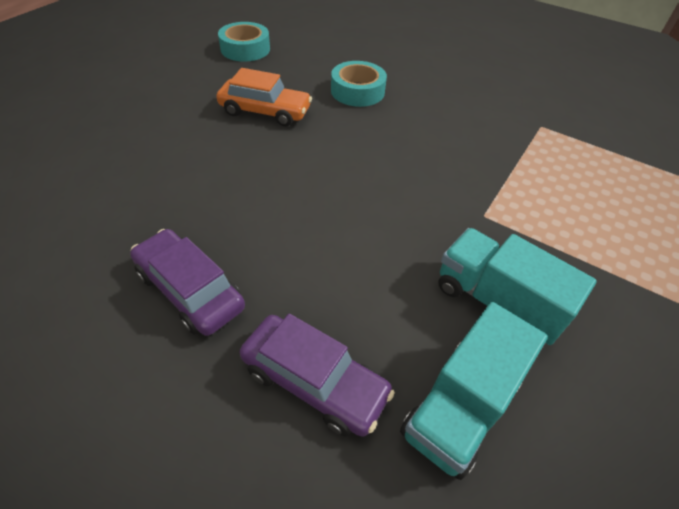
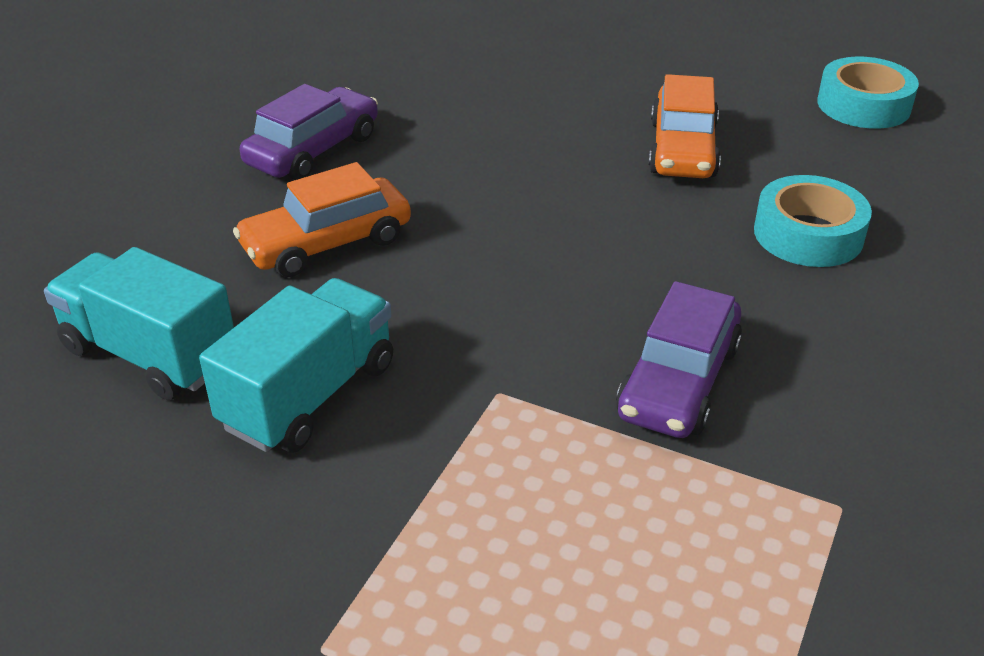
camera: 85 degrees right, 10 degrees down
purple car [240,314,395,437] -> purple car moved to [616,281,742,438]
none -> orange car [233,162,411,277]

